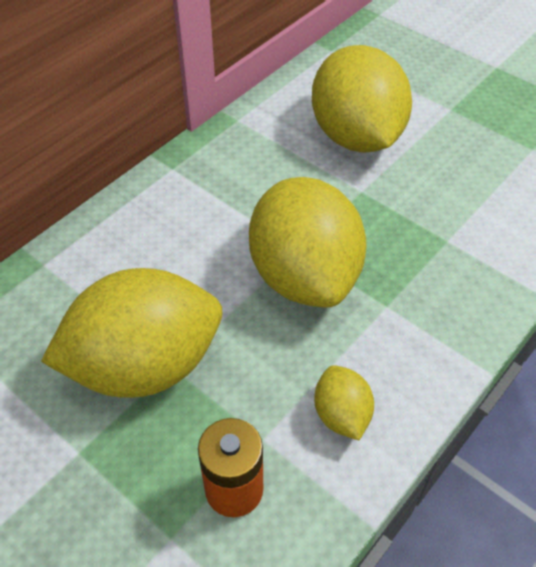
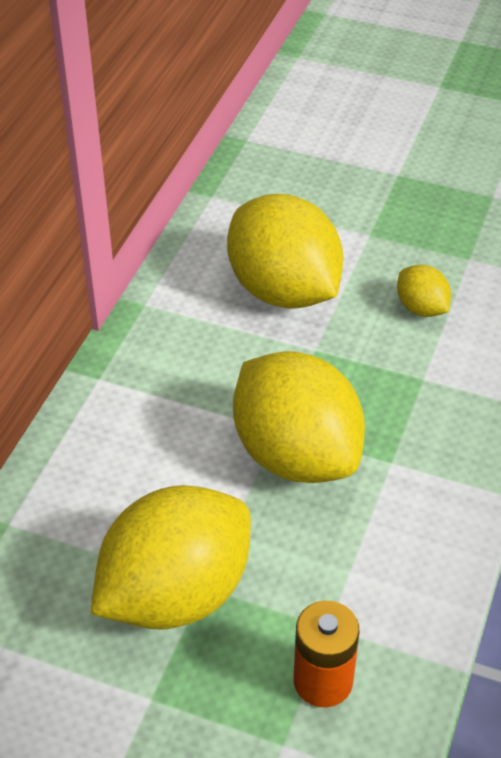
camera: 20 degrees left, 5 degrees down
yellow lemon [314,365,374,440] -> yellow lemon moved to [397,265,451,317]

